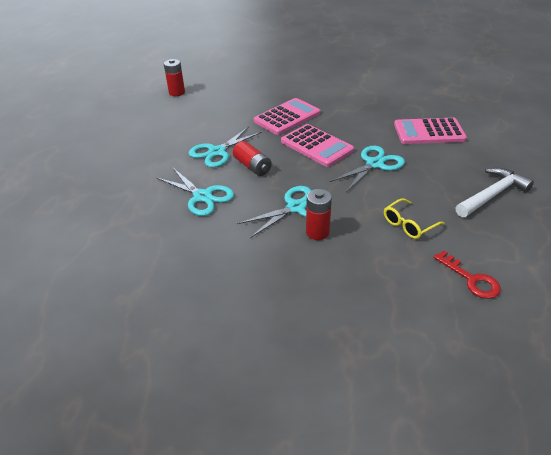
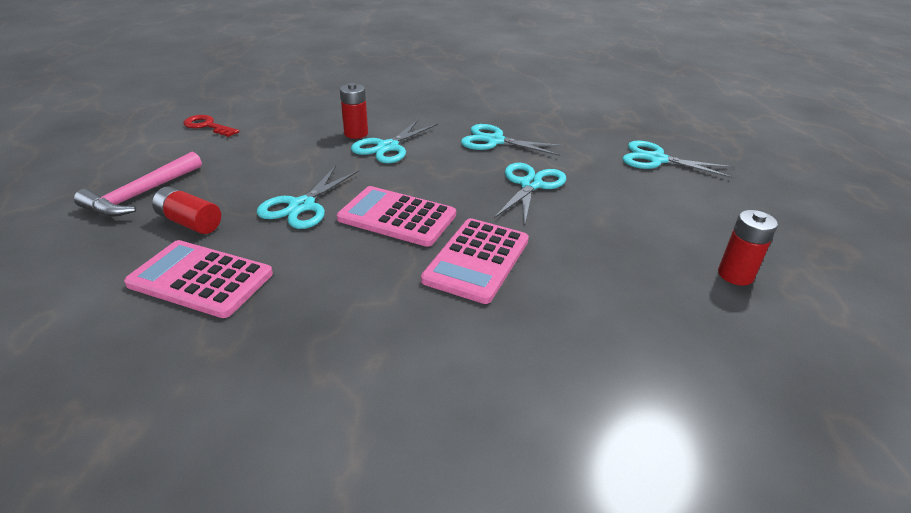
camera: 155 degrees right, 5 degrees down
red battery [233,141,272,176] -> red battery moved to [152,186,221,234]
yellow glasses [384,198,445,239] -> none
pink calculator [394,118,467,144] -> pink calculator turned 135 degrees counterclockwise [124,240,273,318]
white hammer [456,168,534,217] -> pink hammer [74,152,202,217]
none -> turquoise scissors [623,141,733,178]

